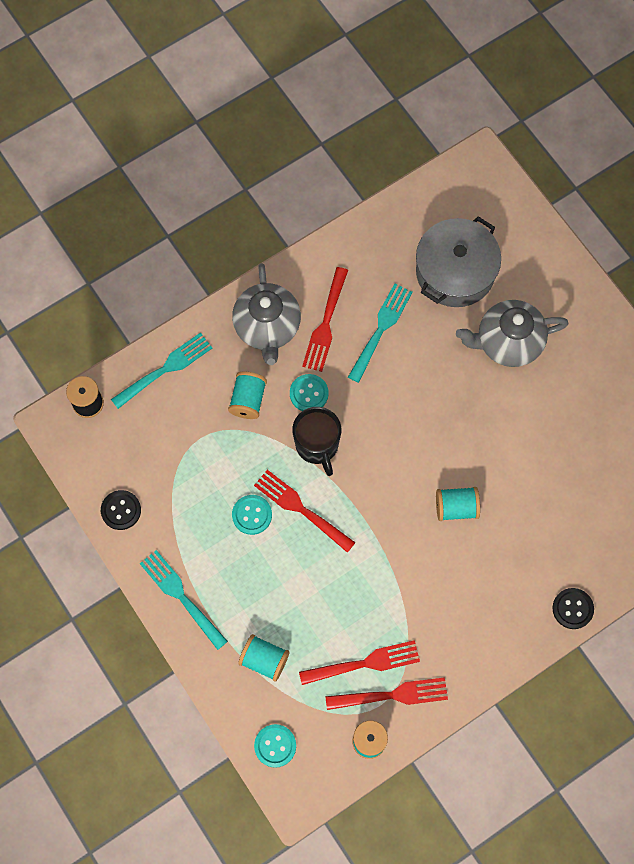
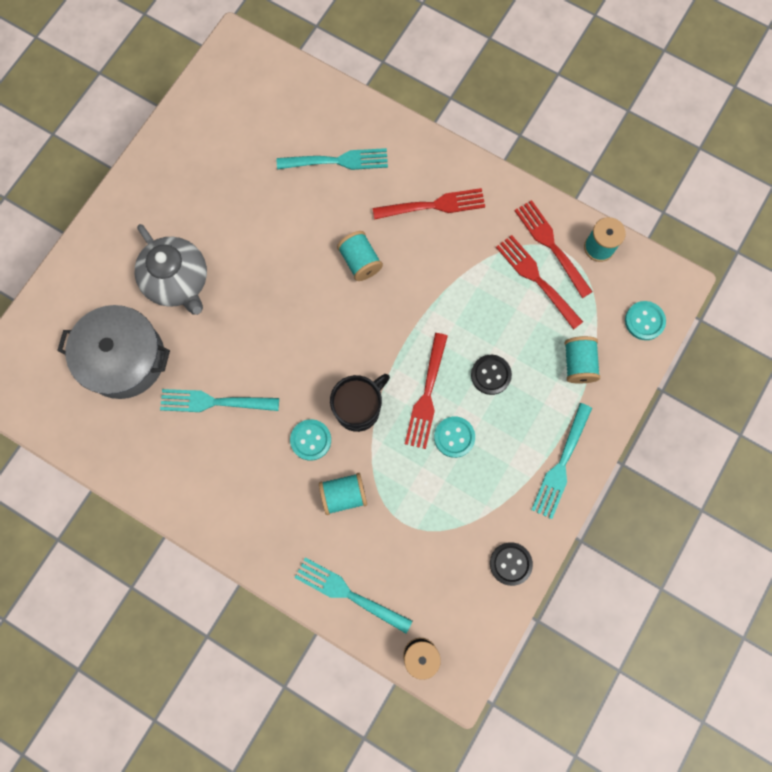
camera: 115 degrees left, 5 degrees up
grey teapot [232,263,301,365] -> none
red fork [302,267,348,372] -> red fork moved to [373,188,485,220]
black button [553,588,594,629] -> black button moved to [471,355,512,395]
none -> turquoise fork [277,148,388,170]

